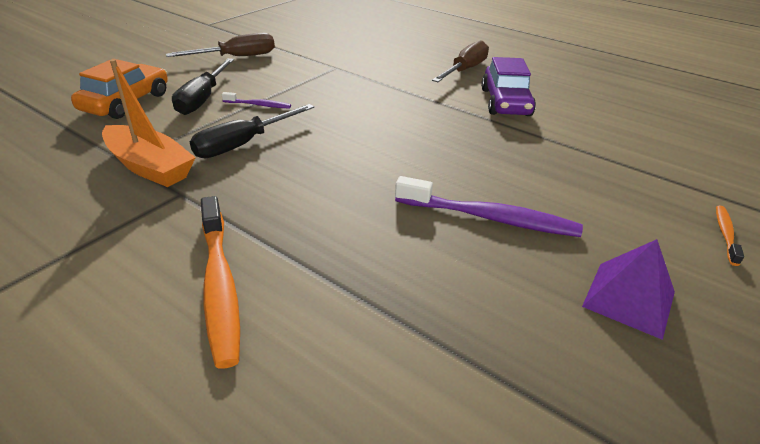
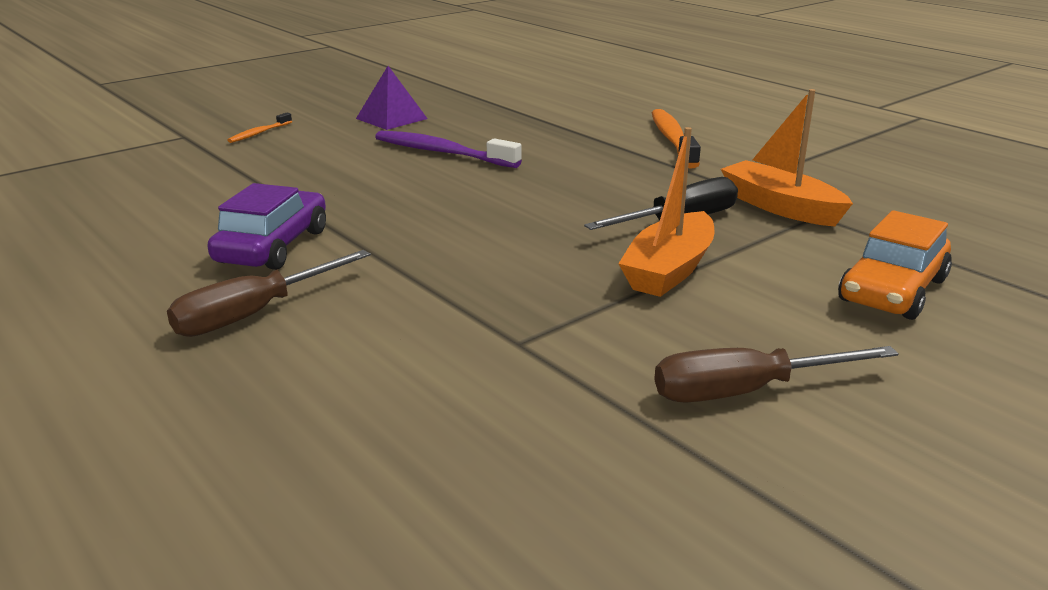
camera: 165 degrees left, 10 degrees down
black screwdriver [172,58,234,115] -> none
purple toothbrush [222,92,291,109] -> orange boat [618,127,715,297]

